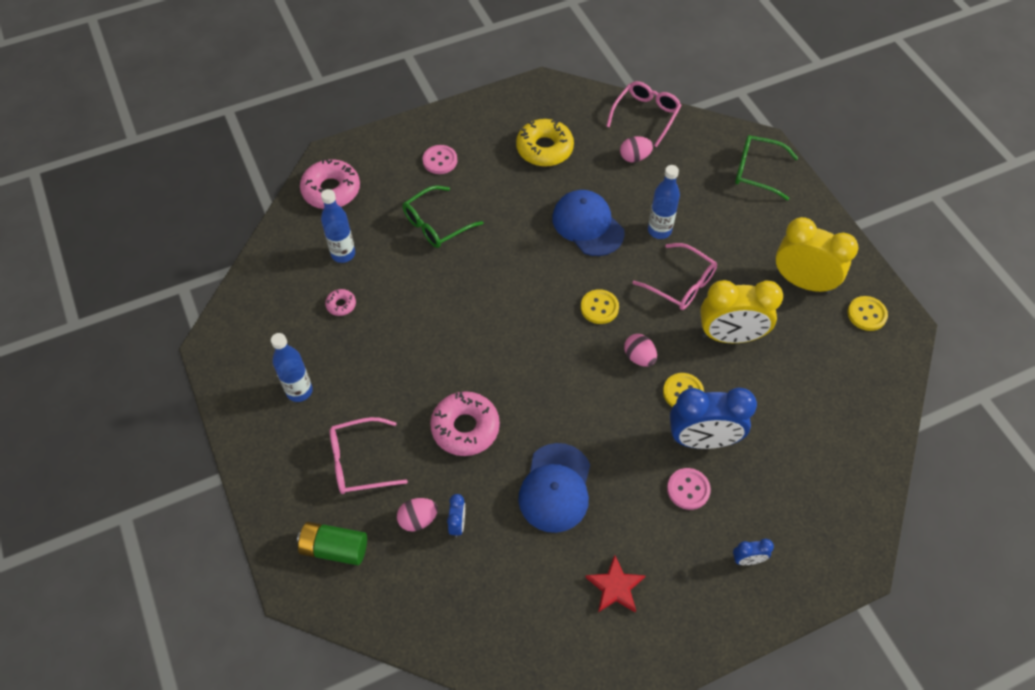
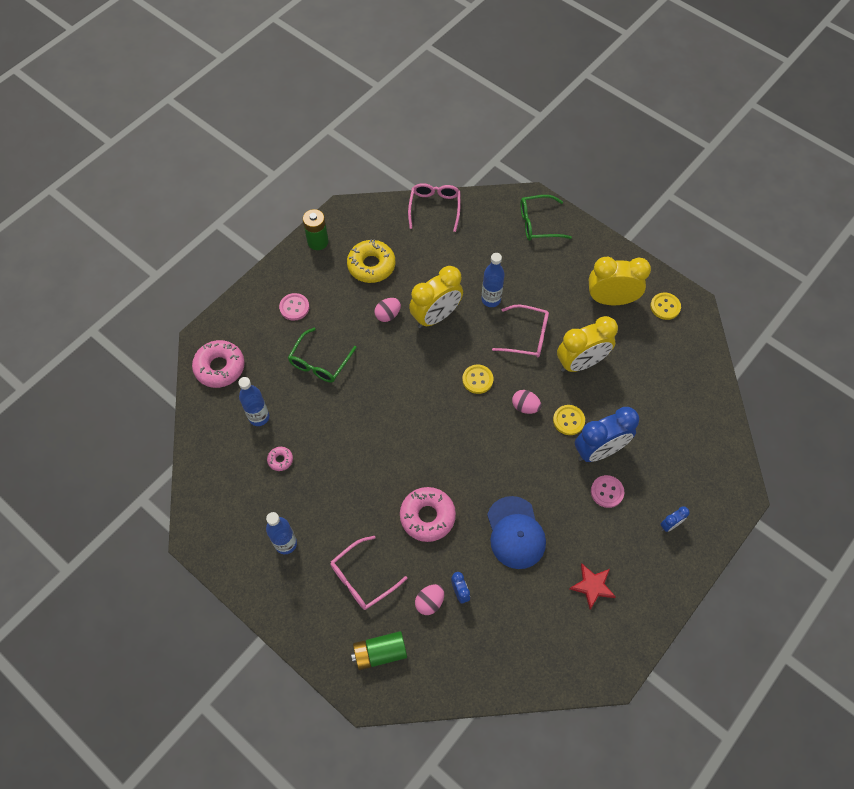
camera: 25 degrees left, 5 degrees up
blue cap [552,190,625,256] -> yellow clock [409,266,463,328]
pink egg [620,136,653,162] -> pink egg moved to [374,298,401,322]
none -> green battery [303,209,329,250]

